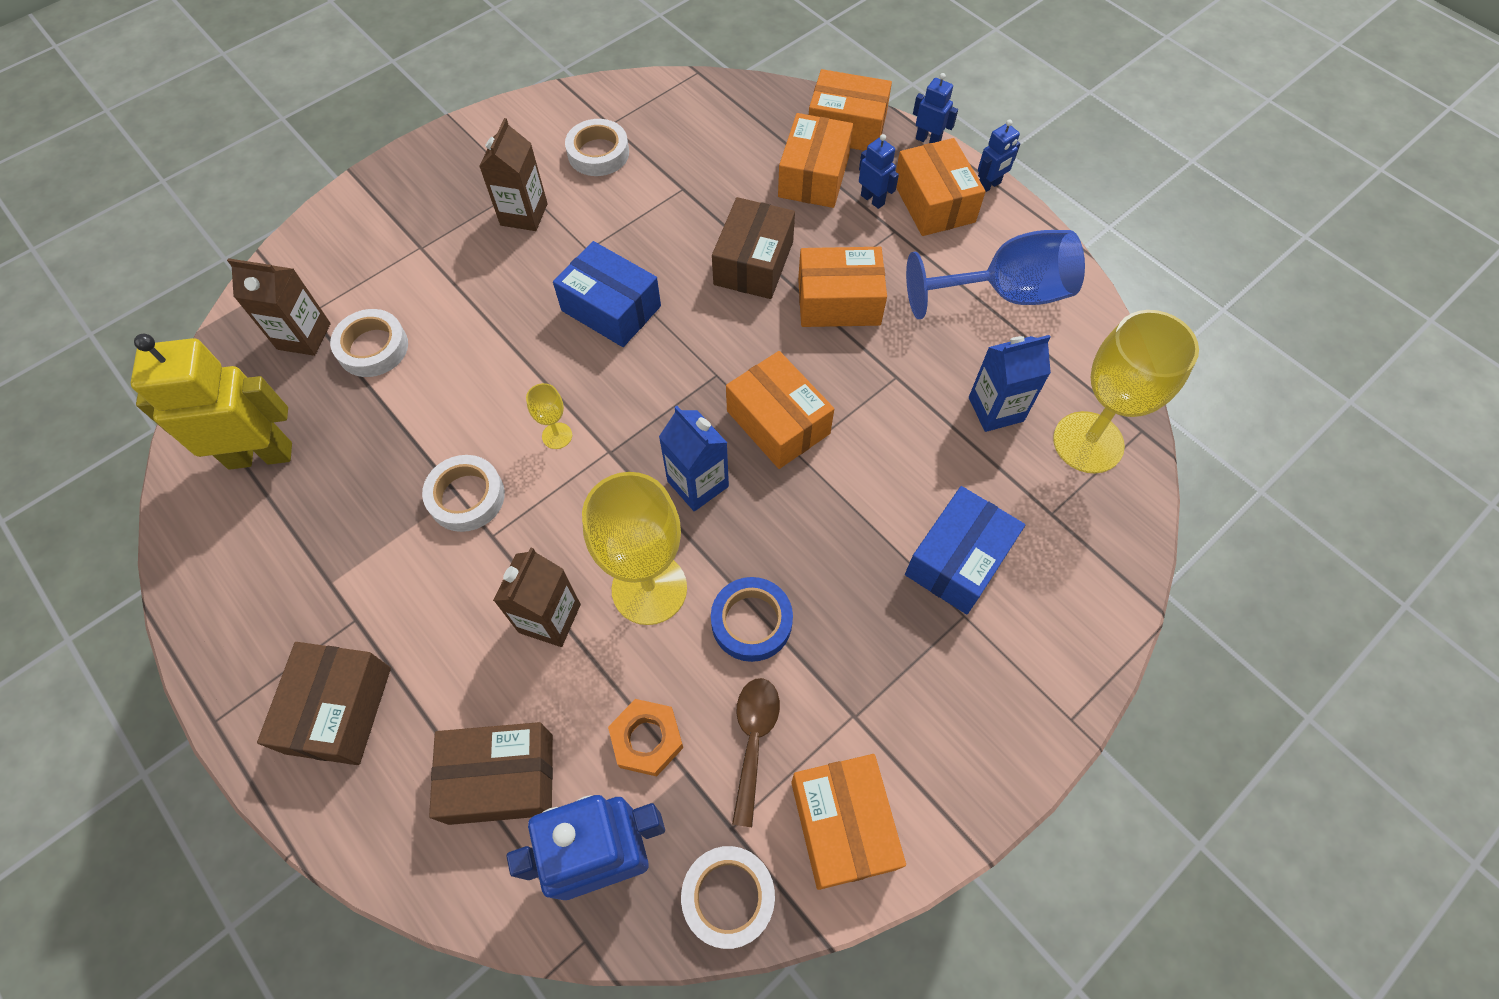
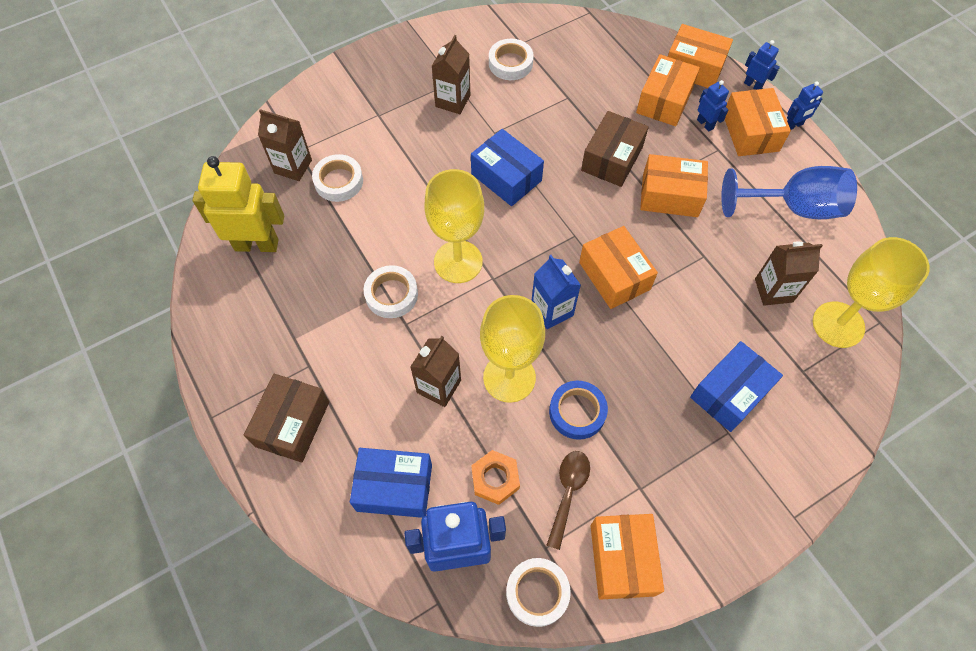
camera: 10 degrees right, 0 degrees up
brown box [429,722,553,825] -> blue box [350,448,432,518]
yellow goblet [526,383,572,449] -> yellow goblet [424,169,484,283], size x2.30
blue carton [969,335,1051,432] -> brown carton [755,242,823,306]

